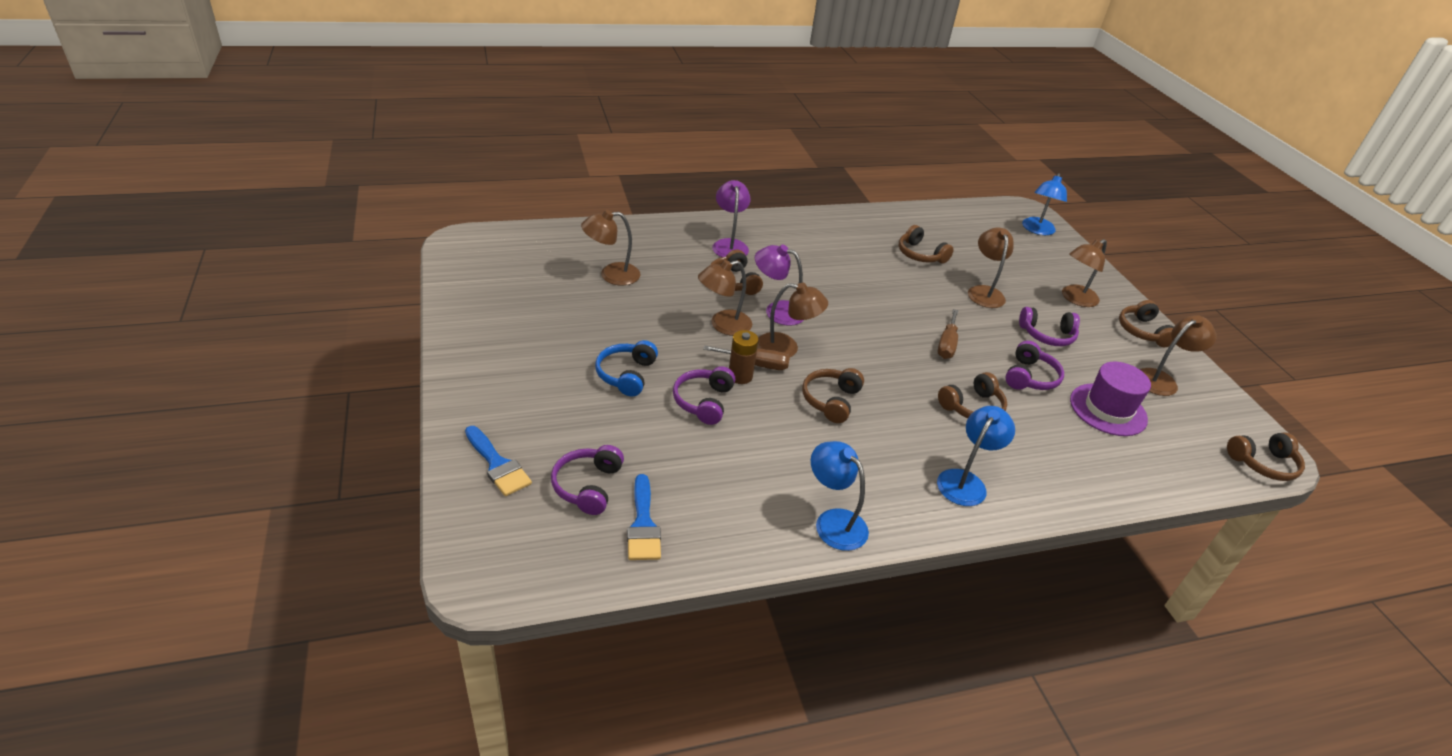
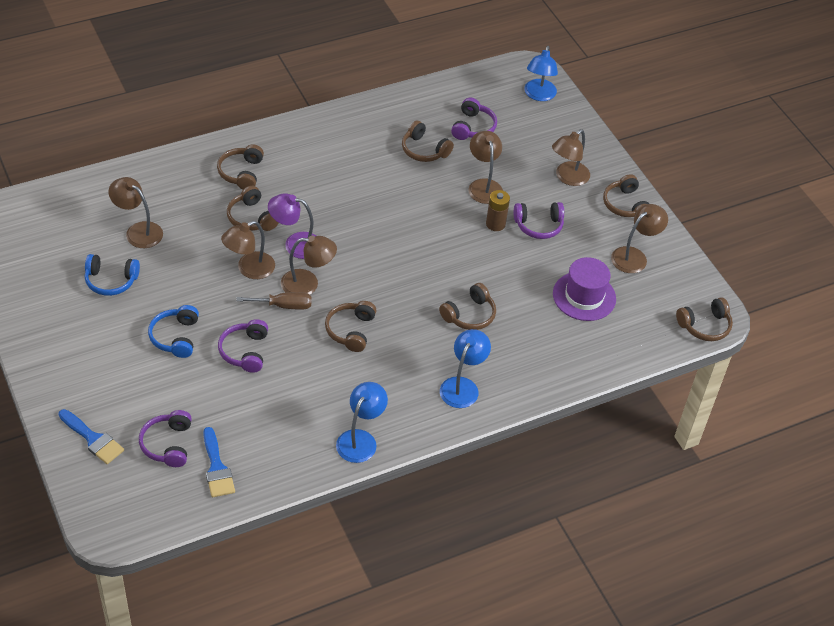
camera: 10 degrees left, 10 degrees up
brown lamp [581,210,640,285] -> brown lamp turned 60 degrees clockwise [109,177,163,248]
purple lamp [712,180,751,257] -> brown headphones [217,144,264,190]
brown battery [729,330,758,384] -> brown battery moved to [486,190,510,231]
blue lamp [811,441,869,551] -> blue lamp turned 75 degrees clockwise [336,382,388,463]
brown screwdriver [937,309,958,359] -> none
purple headphones [1005,341,1064,390] -> purple headphones moved to [451,98,497,140]
none -> blue headphones [85,254,140,296]

